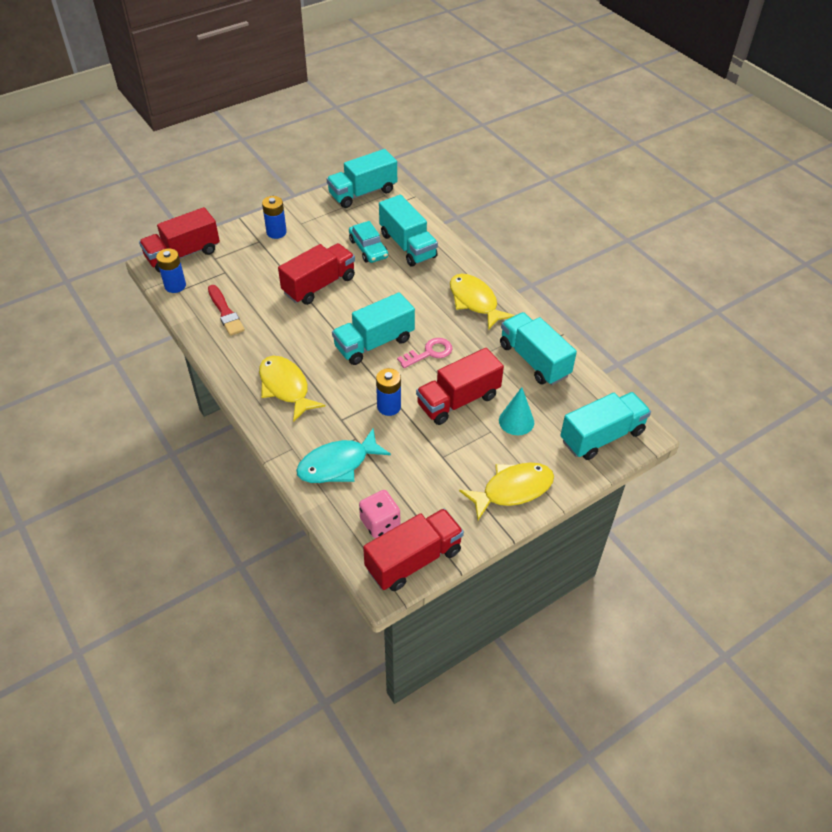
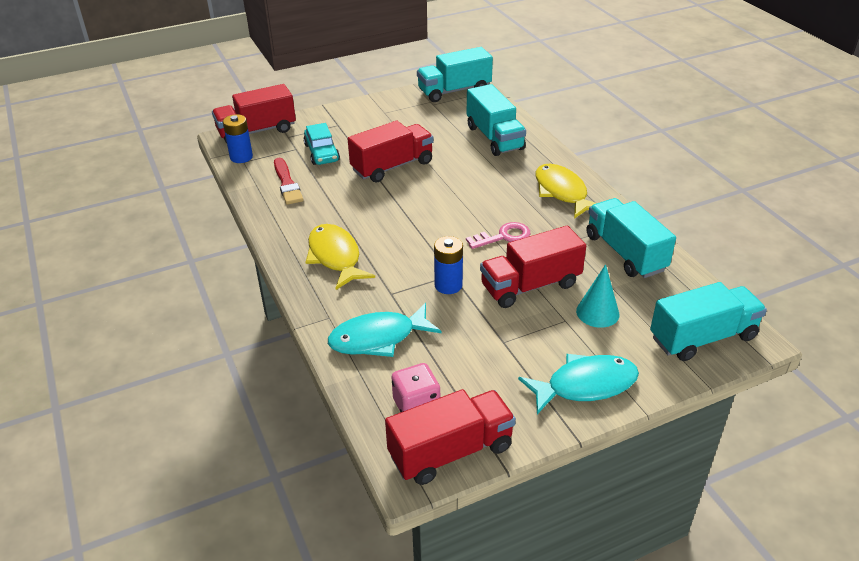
camera: 10 degrees right, 10 degrees down
blue battery [262,196,287,239] -> none
turquoise truck [332,292,415,365] -> none
turquoise car [349,221,388,263] -> turquoise car moved to [303,123,340,165]
yellow fish [459,463,554,520] -> turquoise fish [518,354,639,414]

